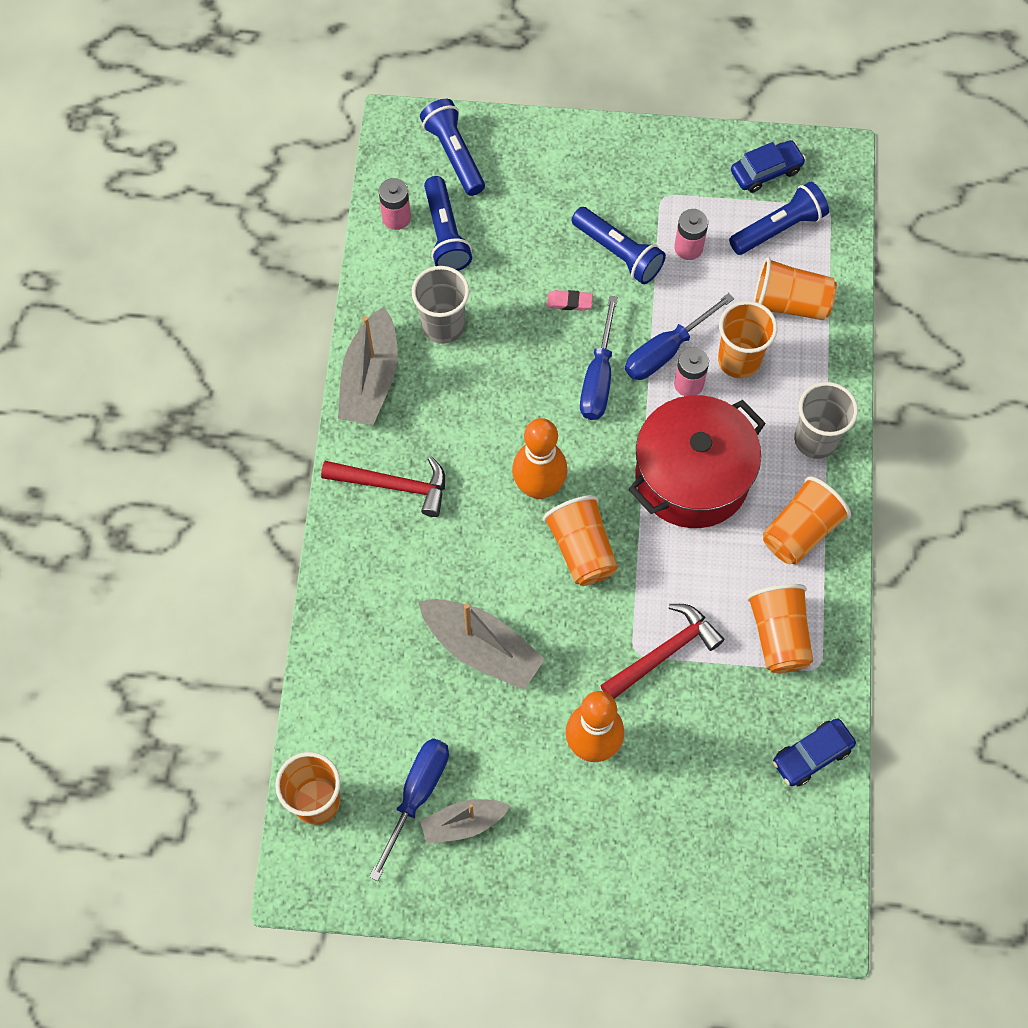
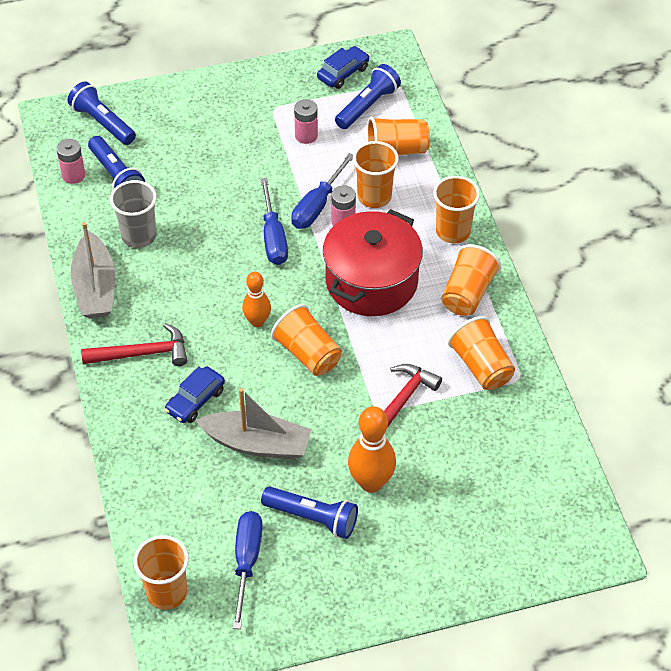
camera: 20 degrees left, 15 degrees down
grey boat [420,799,510,844] -> none
orange bowling pin [512,418,568,499] -> orange bowling pin [242,272,271,327], size x0.64
pink eraser [547,290,593,311] -> none
blue flashlight [571,207,666,284] -> blue flashlight moved to [261,486,358,539]
blue car [773,718,856,786] -> blue car moved to [165,366,225,423]
grey cup [794,382,858,459] -> orange cup [433,176,480,243]

